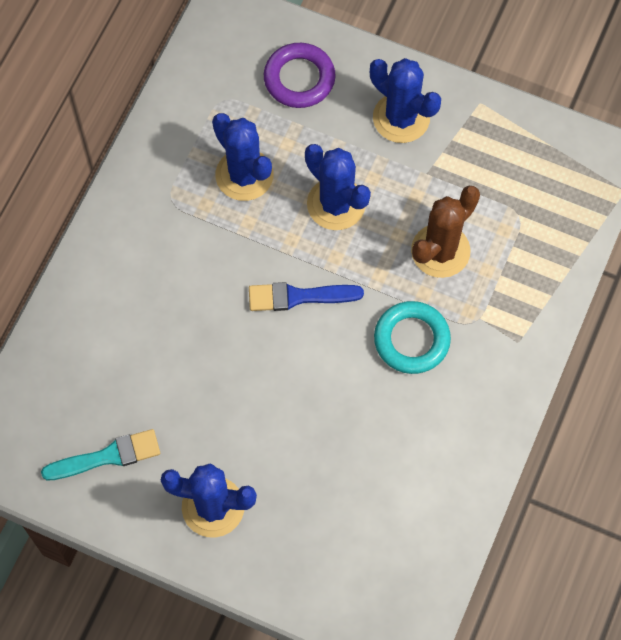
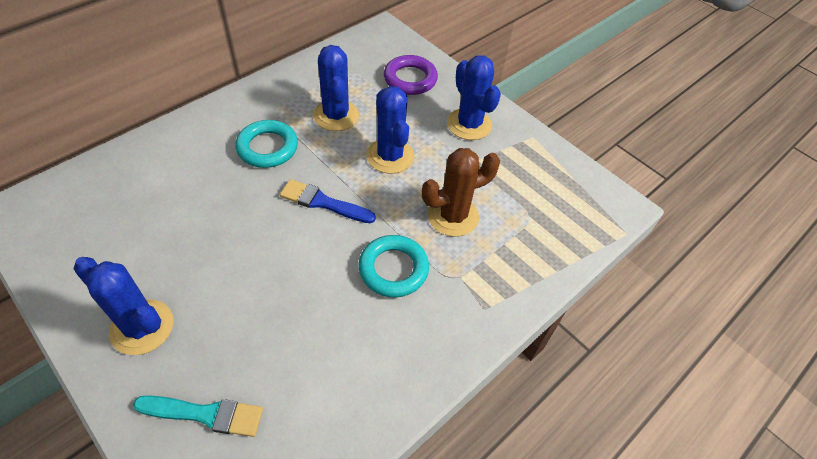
camera: 20 degrees right, 15 degrees down
turquoise brush [41,429,160,480] -> turquoise brush moved to [133,395,263,437]
none -> turquoise ring [235,120,298,168]

